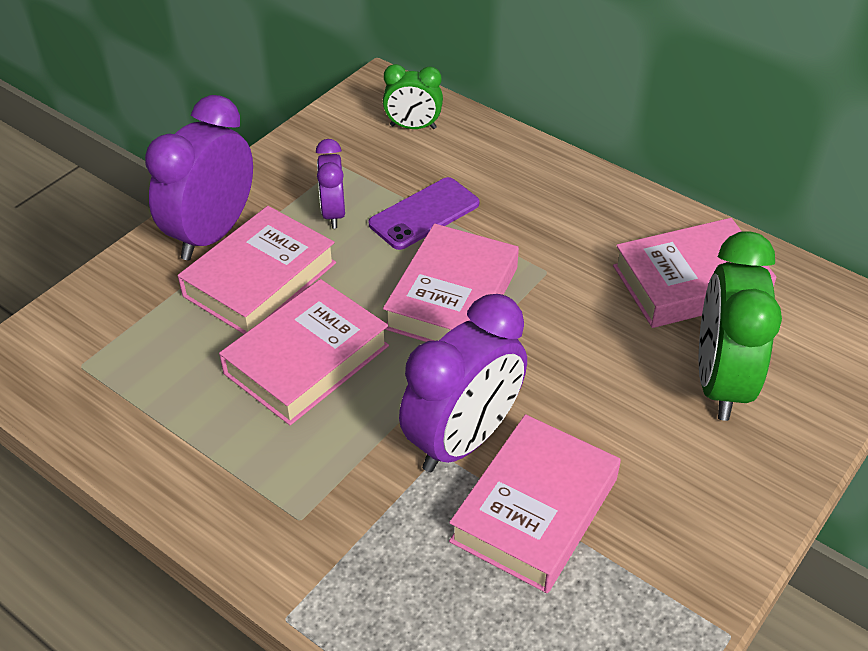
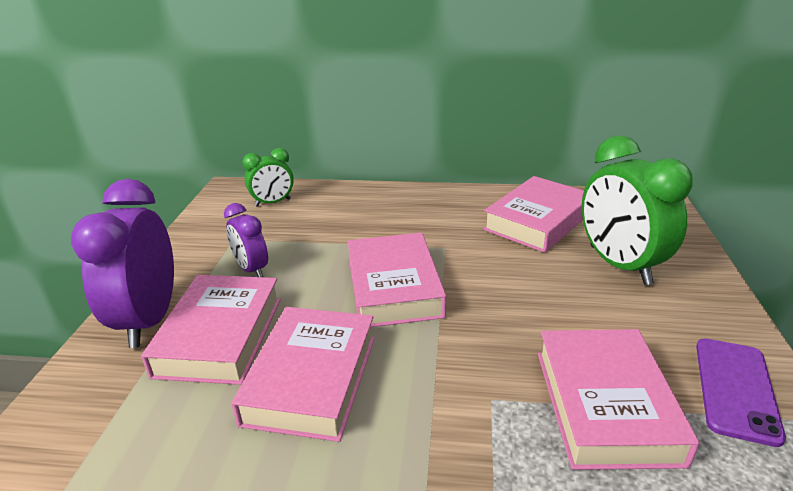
camera: 30 degrees left, 15 degrees down
purple phone [369,177,479,250] -> purple phone moved to [696,339,786,447]
purple clock [399,294,527,472] -> none

